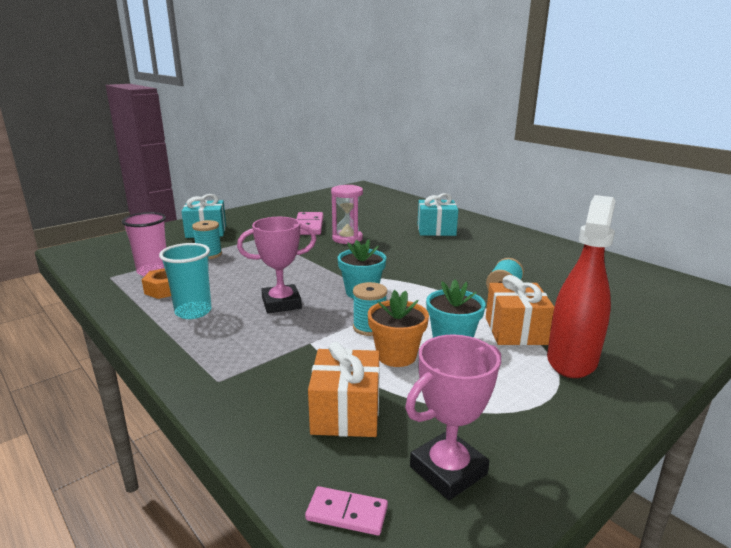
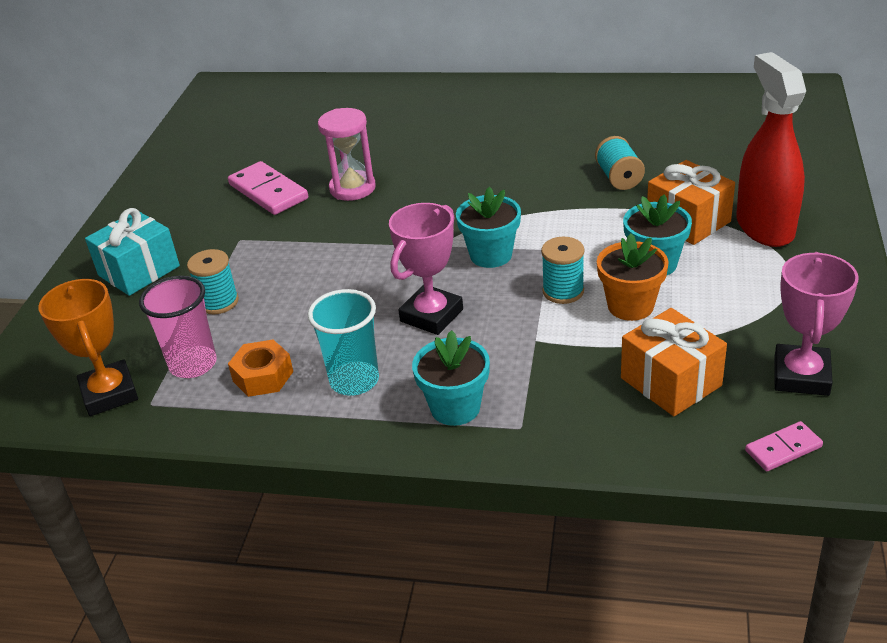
camera: 35 degrees left, 15 degrees up
turquoise gift [417,193,458,236] -> none
none -> orange trophy [38,279,138,416]
none -> turquoise flower pot [412,330,490,426]

